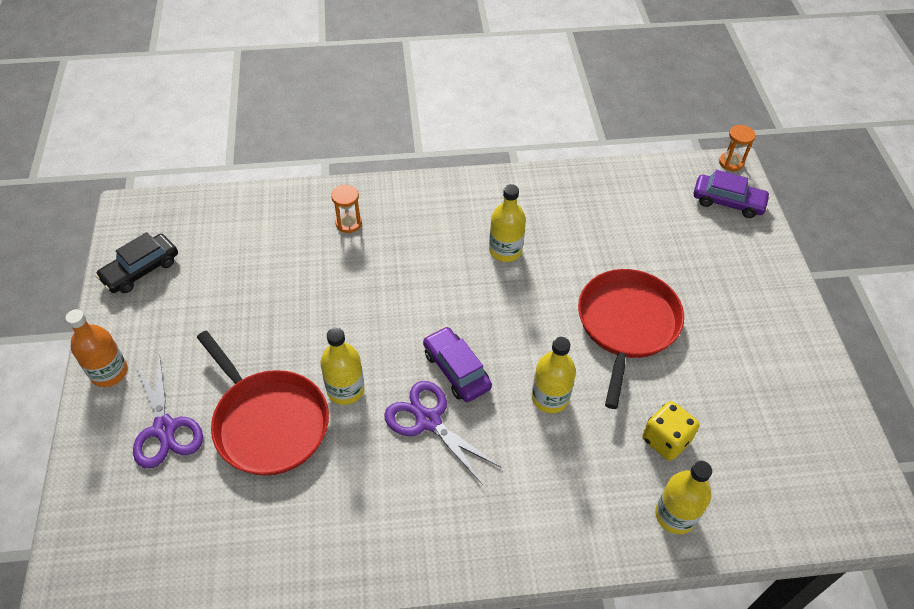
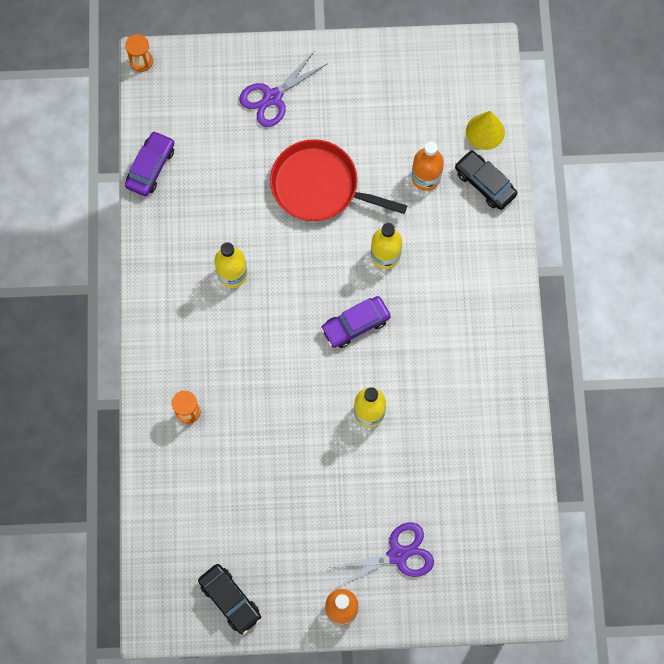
camera: 85 degrees left, 20 degrees up
red pan [197,331,329,476] -> none
purple scissors [384,381,501,485] -> purple scissors moved to [239,52,328,127]
yellow dice [642,401,699,461] -> orange bottle [412,142,444,191]
yellow bottle [655,460,712,534] -> black car [455,150,517,210]
purple car [694,170,770,218] -> purple car moved to [125,131,174,196]
none -> yellow cone [466,111,505,150]

